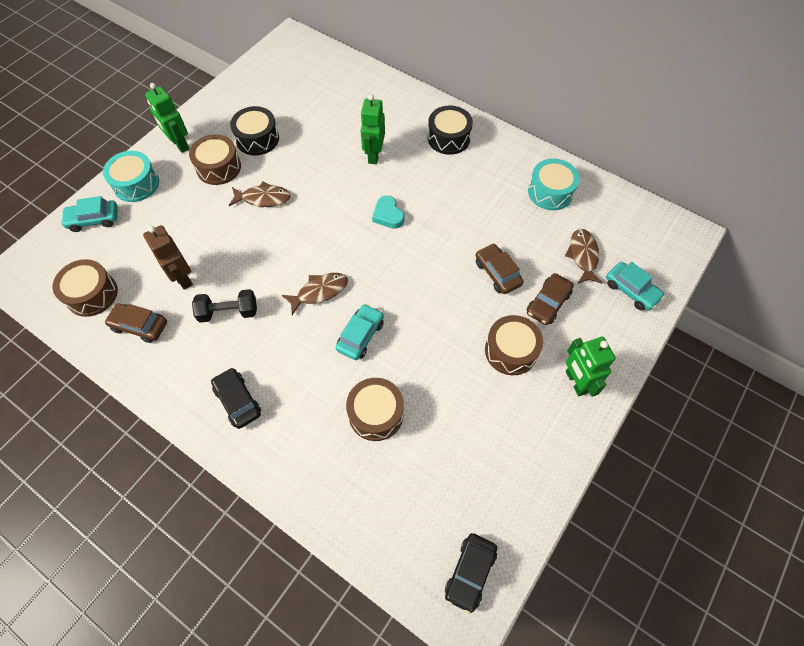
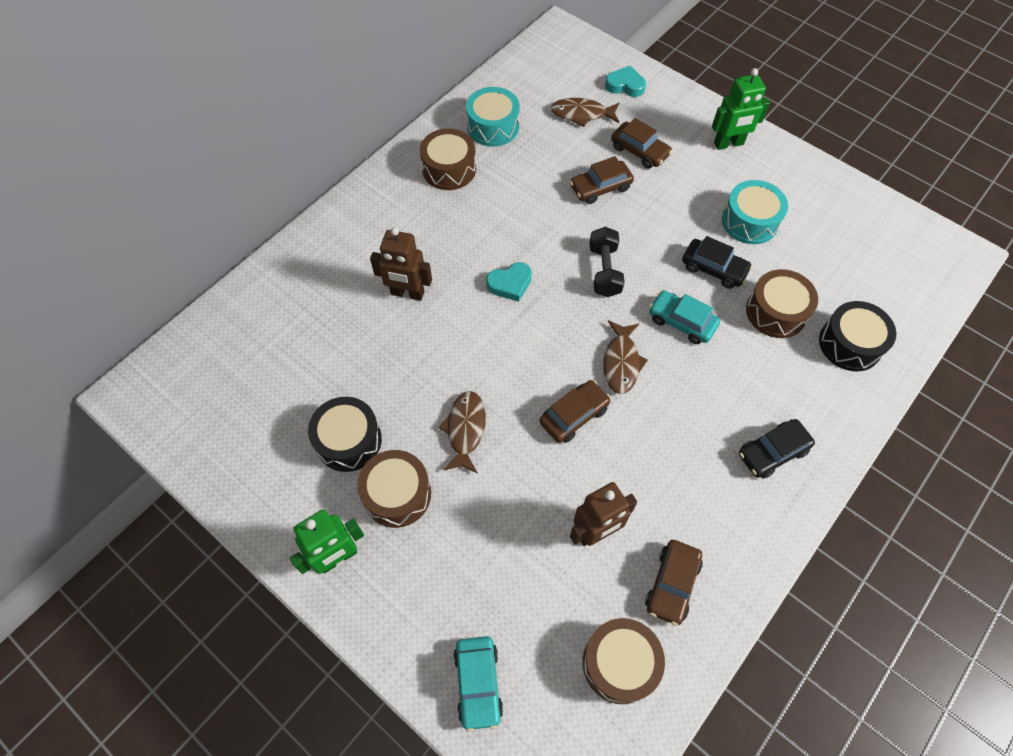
camera: 85 degrees left, 0 degrees up
turquoise drum [103,151,159,202] -> turquoise drum moved to [722,180,788,244]
black dumbbell [192,289,257,323] -> black dumbbell moved to [589,227,625,297]
brown fish [282,273,348,315] -> brown fish turned 150 degrees counterclockwise [603,320,648,394]
green robot [360,94,385,164] -> brown robot [370,227,432,301]
black drum [428,106,473,155] -> black drum moved to [819,301,896,371]
black car [445,533,497,614] -> black car moved to [682,236,752,289]
brown drum [485,315,543,375] -> brown drum moved to [420,128,476,190]
turquoise car [606,262,665,311] -> turquoise heart [605,66,646,97]
none -> brown car [539,380,611,443]

